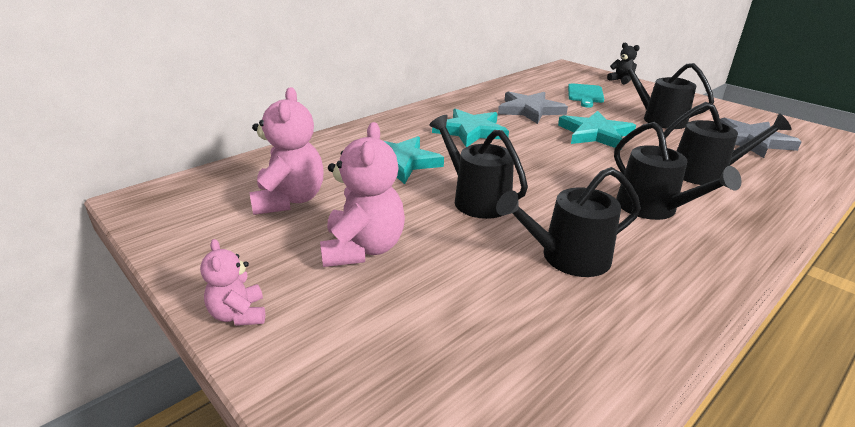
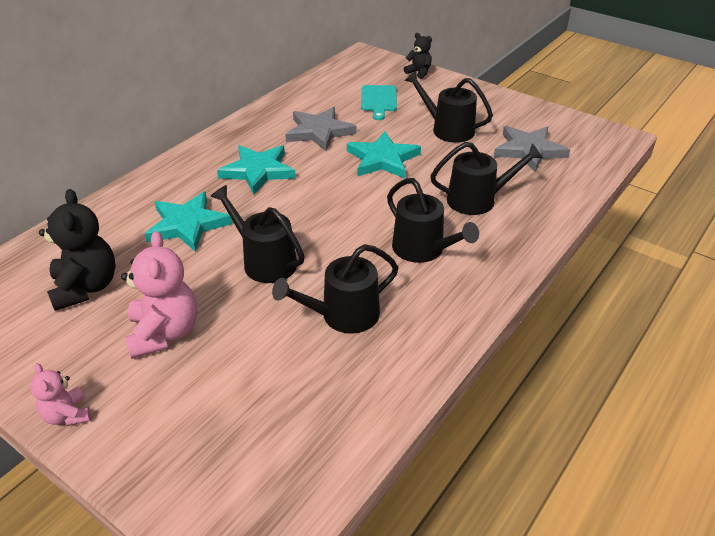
camera: 10 degrees left, 10 degrees up
pink teddy bear [249,87,324,215] -> black teddy bear [39,189,116,311]

